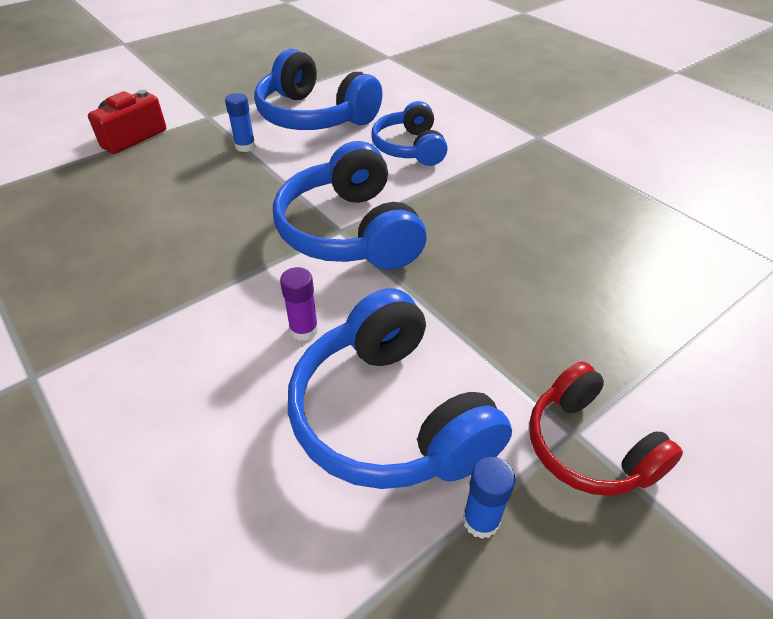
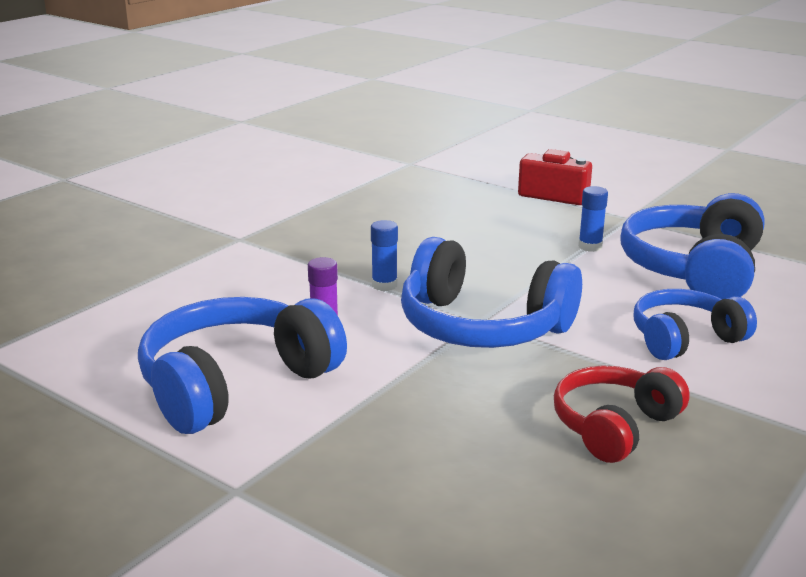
camera: 75 degrees right, 20 degrees down
blue headphones [273,141,427,270] -> blue headphones turned 120 degrees counterclockwise [401,237,582,348]
blue glue stick [463,457,515,539] -> blue glue stick moved to [371,220,398,291]
red headphones [529,362,683,496] -> red headphones moved to [554,365,690,463]

